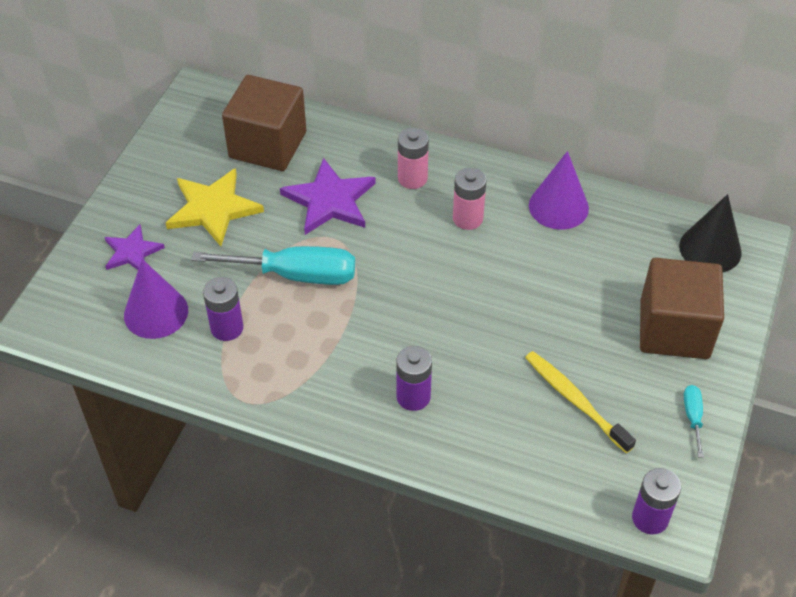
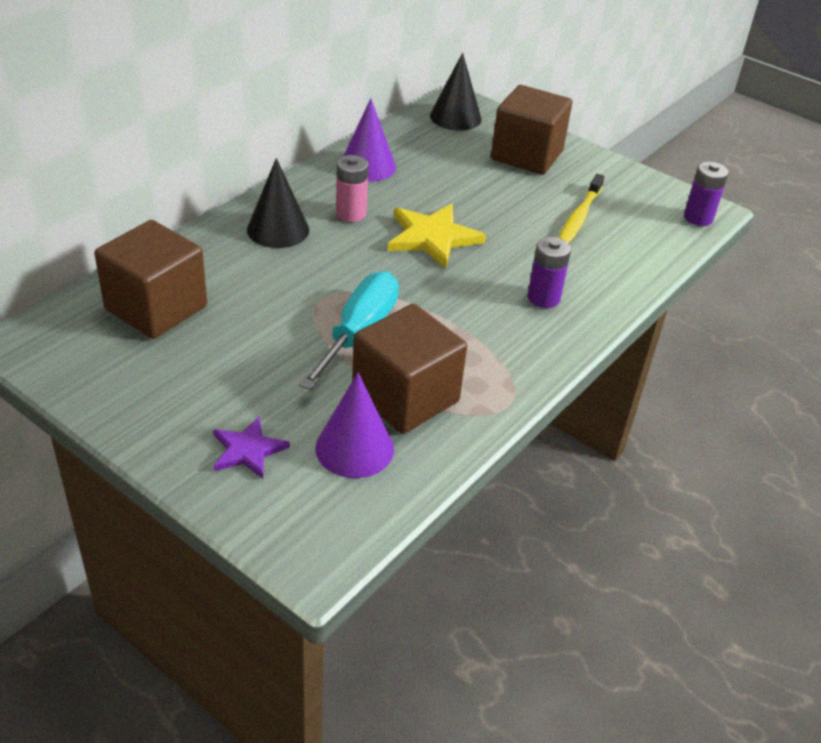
camera: 75 degrees left, 10 degrees down
yellow star [166,168,264,246] -> yellow star moved to [388,204,486,269]
purple battery [203,277,243,341] -> brown cube [352,304,467,434]
purple star [280,158,375,235] -> none
pink battery [398,128,429,189] -> black cone [247,158,309,248]
yellow toothbrush [525,351,636,453] -> yellow toothbrush turned 45 degrees counterclockwise [558,174,605,243]
turquoise screwdriver [684,385,704,458] -> none

